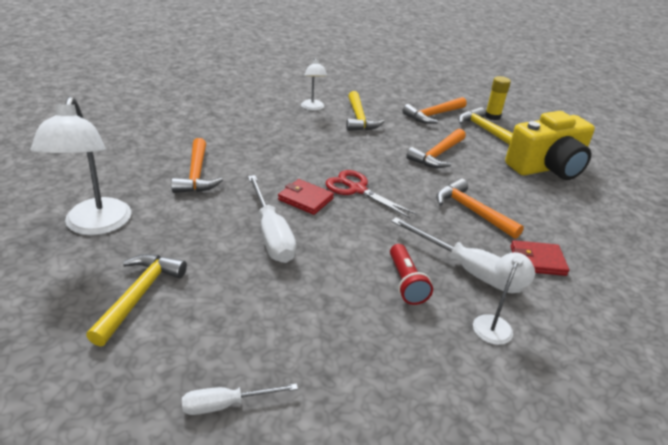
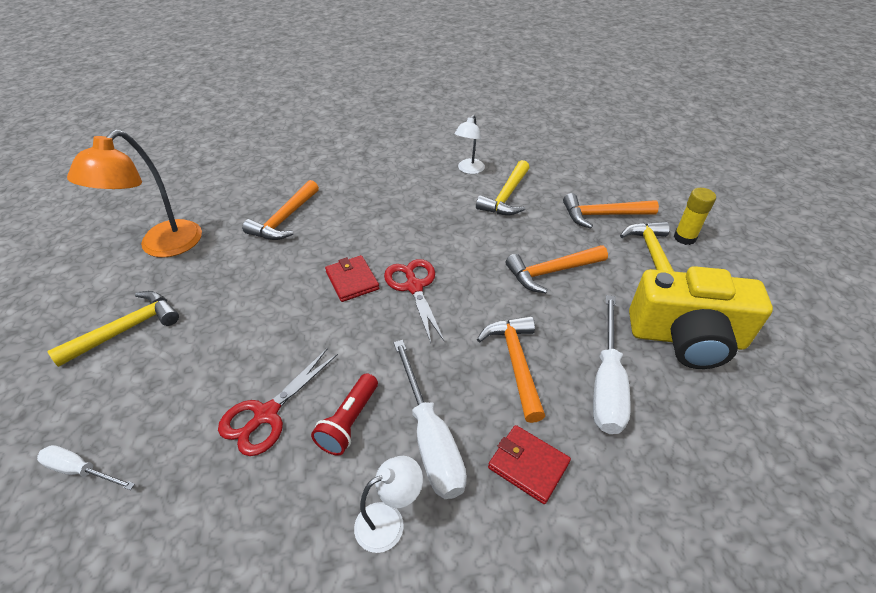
camera: 35 degrees right, 10 degrees up
white lamp [30,97,131,235] -> orange lamp [67,130,202,258]
white screwdriver [248,175,296,263] -> white screwdriver moved to [593,295,631,434]
none -> red scissors [218,349,338,456]

